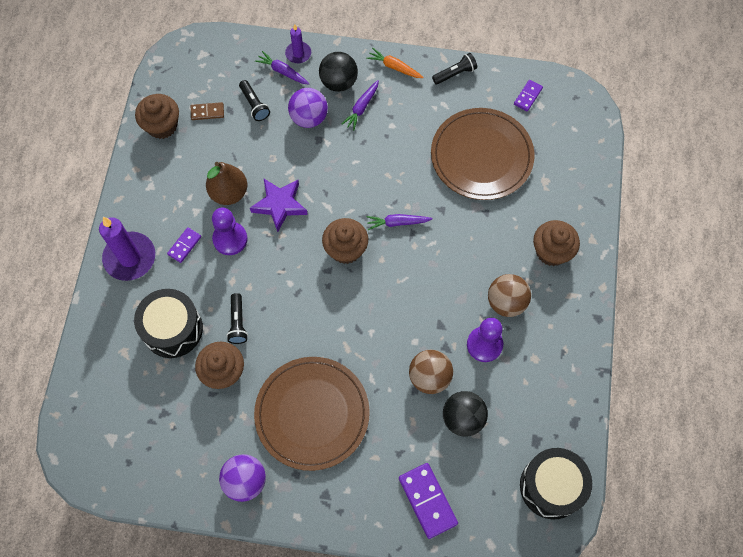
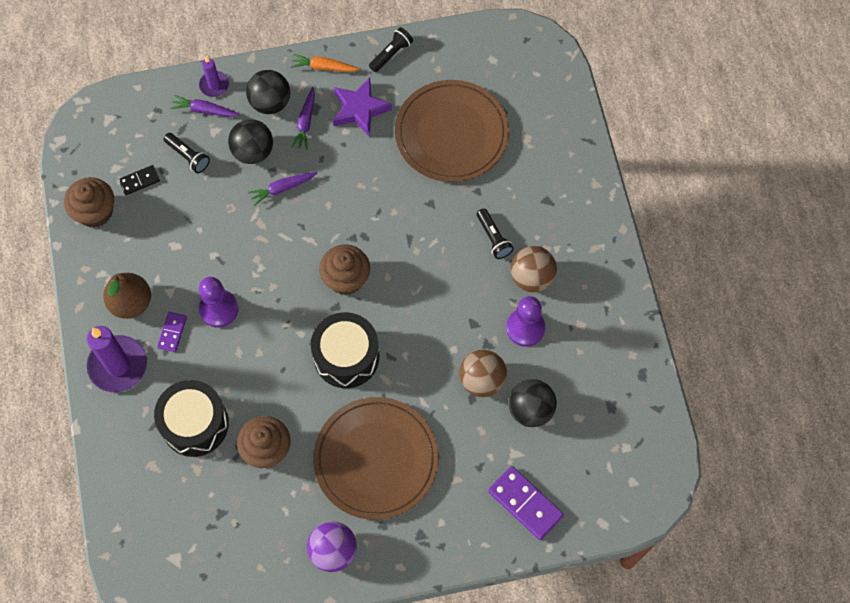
camera: 20 degrees left, 0 degrees up
brown domino [191,102,224,120] -> black domino [119,165,160,195]
brown pear [206,162,247,205] -> brown pear moved to [103,273,151,319]
black flashlight [227,293,248,344] -> black flashlight moved to [477,208,514,259]
purple star [250,178,308,232] -> purple star moved to [333,78,392,136]
purple ball [288,88,328,128] -> black ball [228,119,273,164]
purple carrot [367,214,433,230] -> purple carrot moved to [248,172,317,206]
purple domino [514,80,543,111] -> none
black drum [520,448,592,520] -> black drum moved to [311,312,379,388]
brown cupcake [533,220,580,266] -> none

